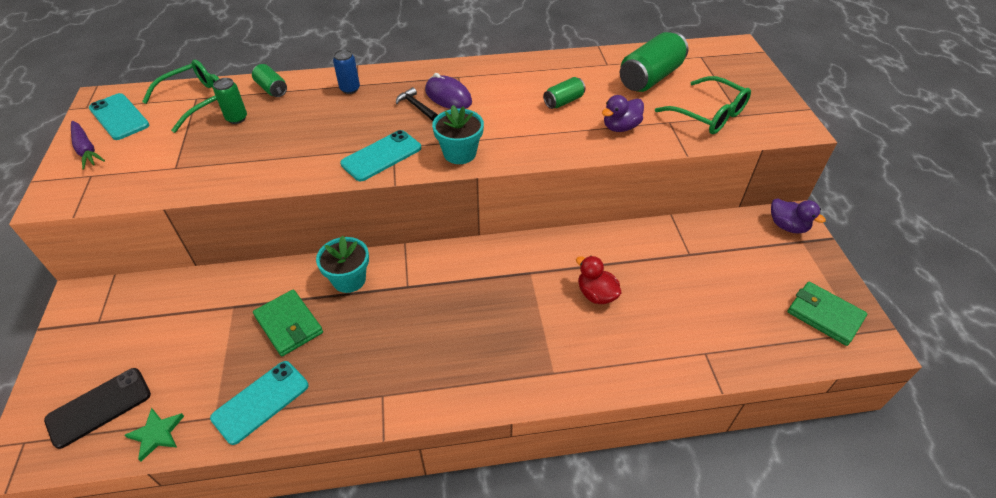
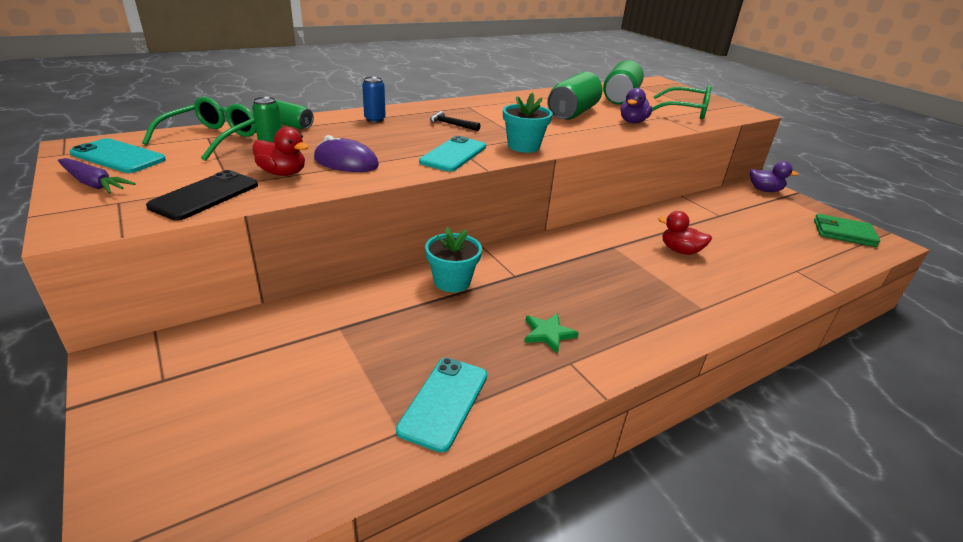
camera: 25 degrees left, 15 degrees down
black phone [44,368,151,449] -> black phone moved to [146,170,258,221]
green star [125,408,184,462] -> green star moved to [524,313,579,354]
green wallet [253,290,323,356] -> none
purple mouse [425,73,472,109] -> purple mouse moved to [314,135,379,172]
green can [543,77,585,109] -> green can [547,72,602,120], size x1.88
none -> red duck [252,127,309,176]

